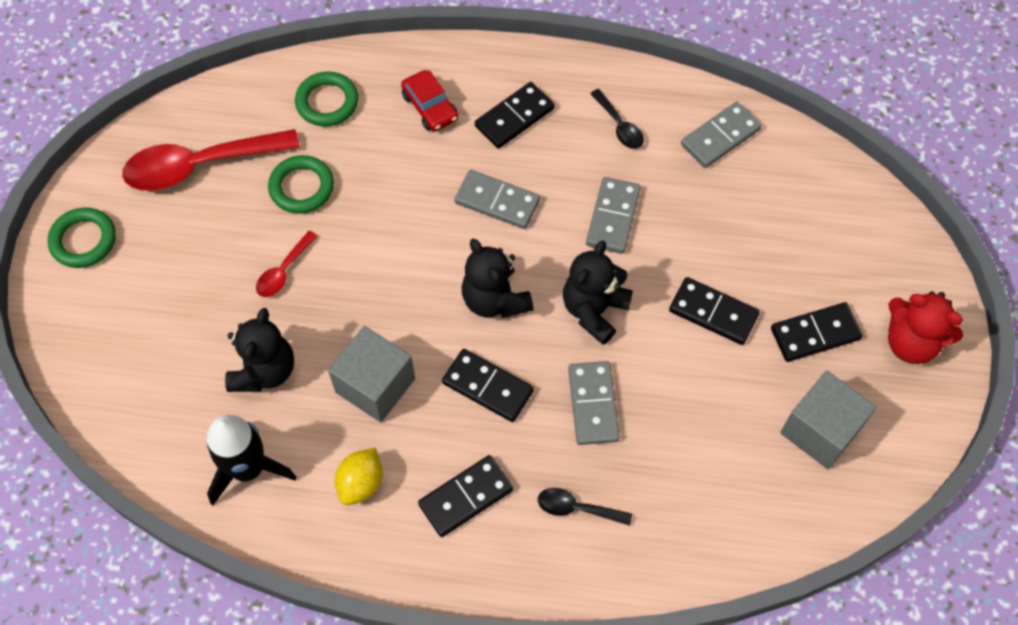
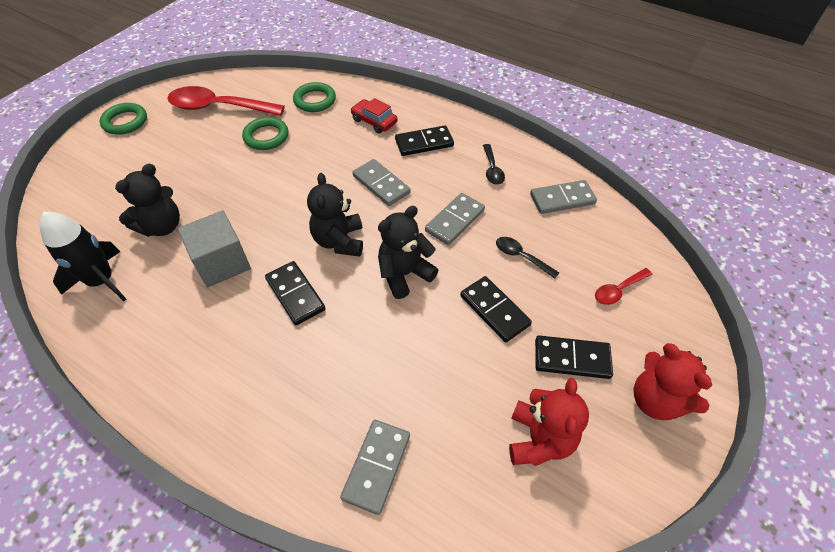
camera: 25 degrees right, 10 degrees down
red spoon [256,230,318,297] -> red spoon moved to [595,268,652,305]
yellow lemon [335,448,383,505] -> none
red car [401,70,458,131] -> red car turned 135 degrees clockwise [351,98,398,133]
black domino [418,455,513,537] -> none
black spoon [538,488,632,526] -> black spoon moved to [496,237,559,279]
grey domino [568,361,620,445] -> grey domino moved to [340,420,410,515]
grey cube [780,371,877,469] -> red teddy bear [509,378,589,466]

